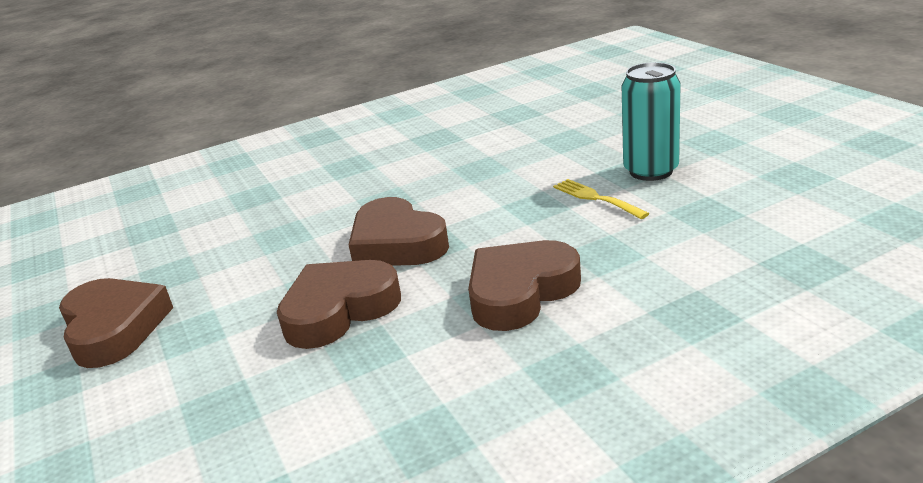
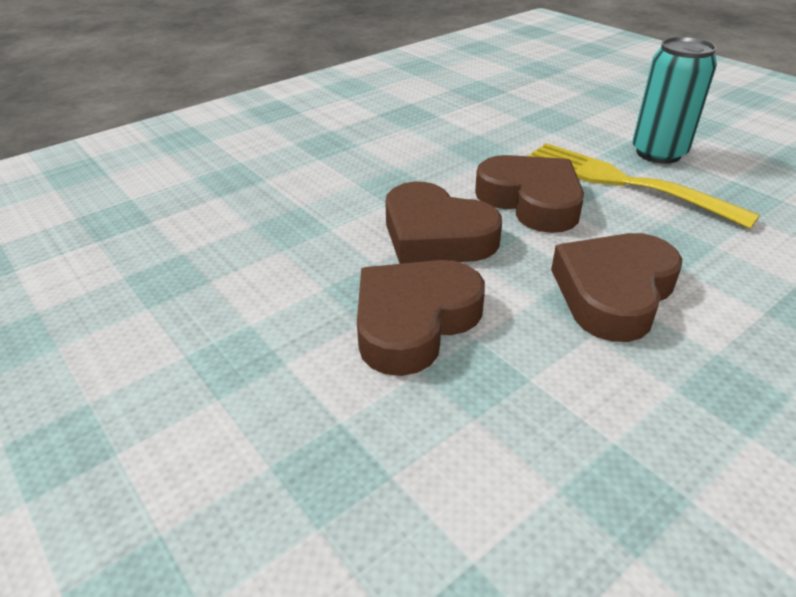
camera: 15 degrees left, 10 degrees up
brown heart [59,278,173,368] -> brown heart moved to [475,155,584,233]
yellow fork [553,179,649,219] -> yellow fork [527,143,760,229], size x1.90

